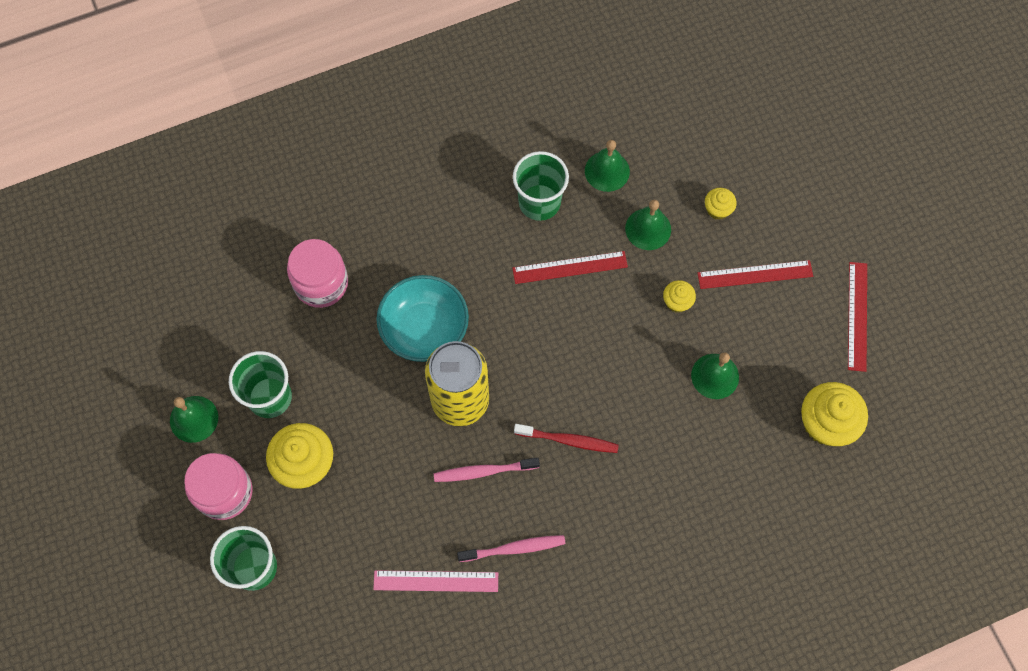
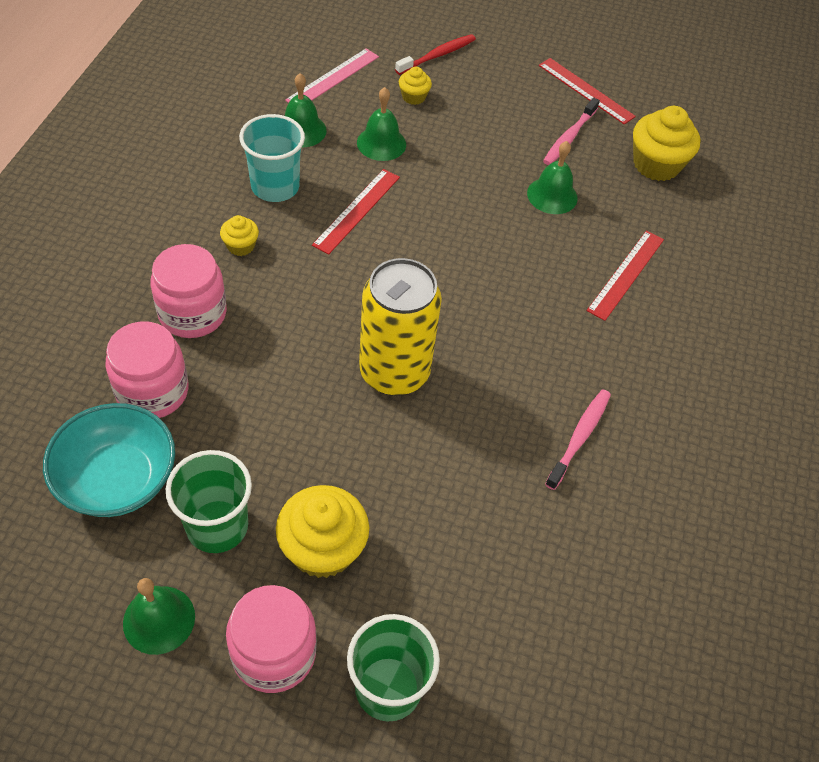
camera: 55 degrees left, 15 degrees down
pink ruler [373,570,498,592] -> pink ruler moved to [285,48,379,103]
turquoise bowl [376,275,469,362] -> turquoise bowl moved to [43,403,175,517]
pink toothbrush [434,458,540,482] -> pink toothbrush moved to [543,98,600,165]
green cup [513,151,569,221] -> turquoise cup [239,114,305,202]
red toothbrush [514,424,619,453] -> red toothbrush moved to [395,34,476,75]
yellow cupcake [663,280,696,313] -> yellow cupcake moved to [220,215,259,256]
red ruler [698,260,813,289] -> red ruler moved to [587,230,664,321]
none -> pink jar [150,244,227,338]

